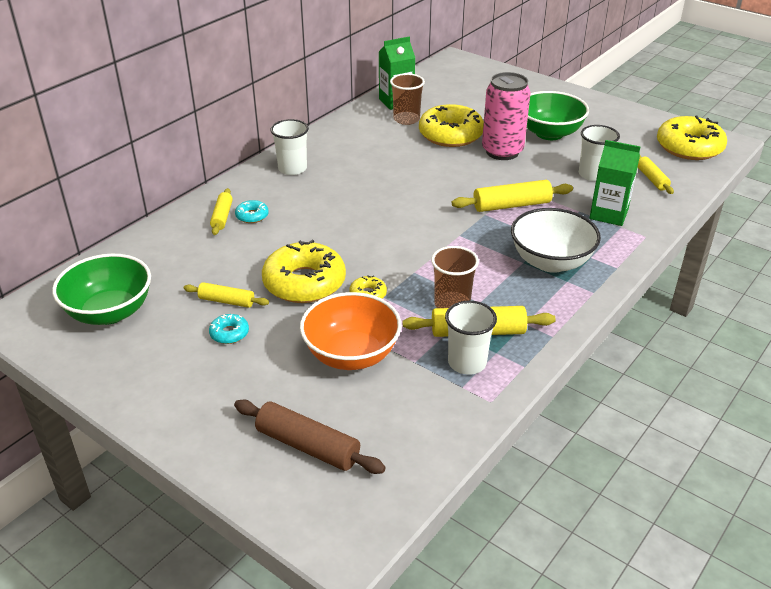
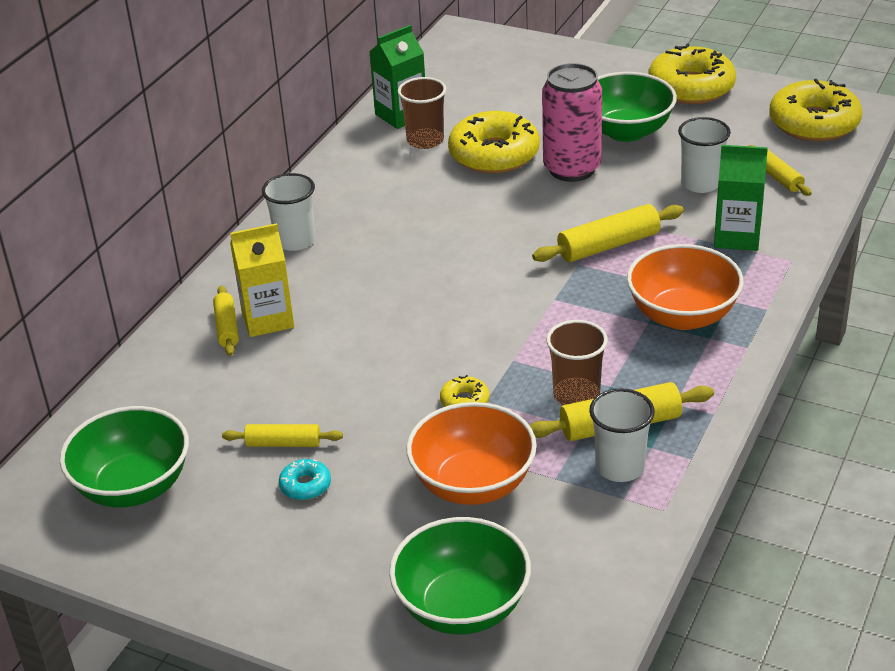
camera: 10 degrees left, 0 degrees up
brown rolling pin [234,400,386,474] -> green bowl [389,517,531,635]
turquoise donut [235,200,269,223] -> yellow carton [230,223,294,337]
yellow donut [262,240,346,303] -> yellow donut moved to [648,44,736,104]
white bowl [511,208,601,273] -> orange bowl [627,244,744,330]

